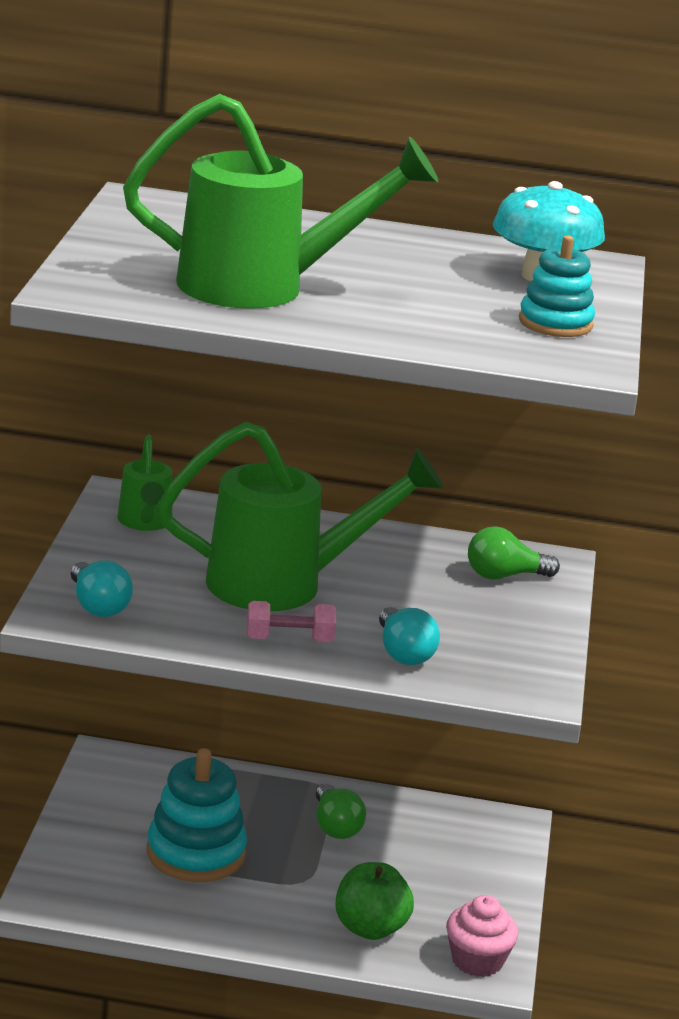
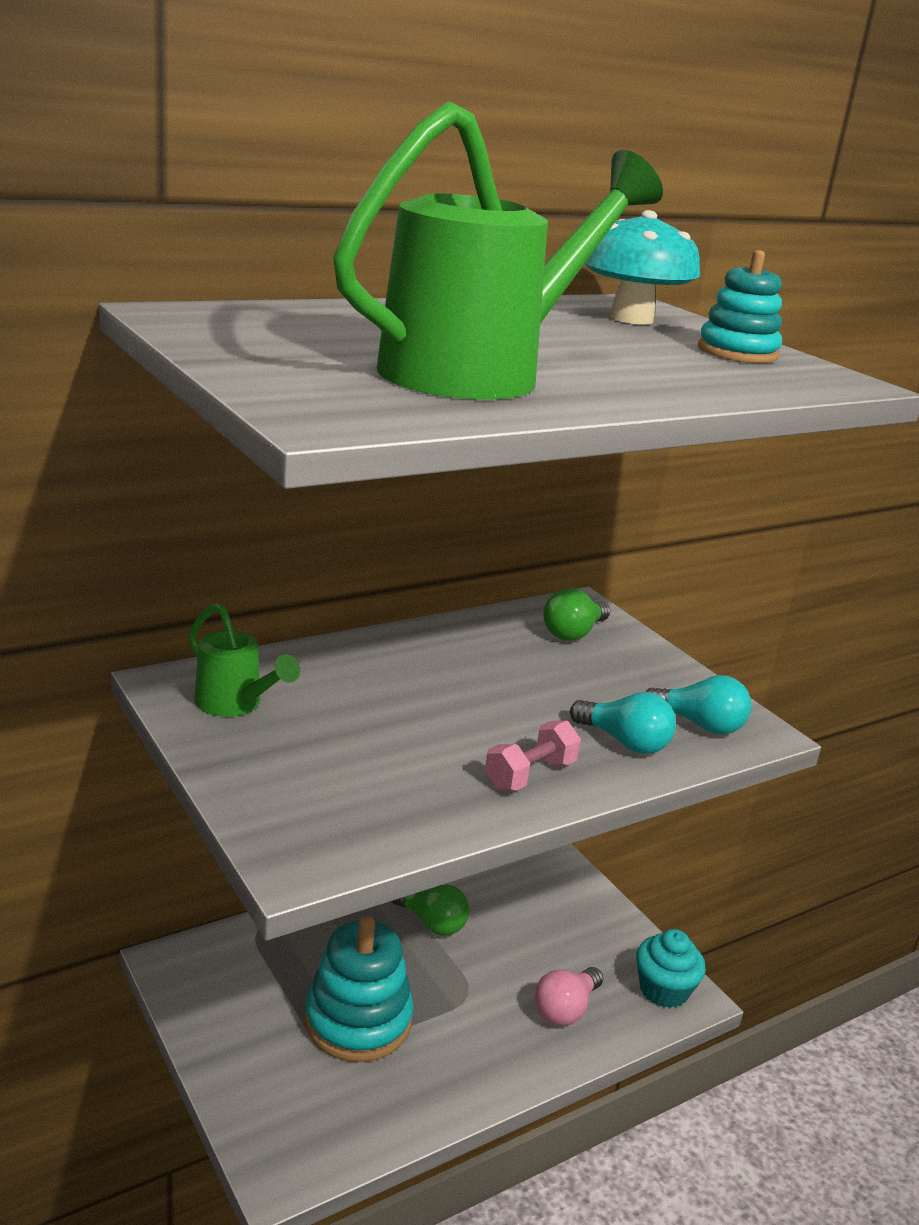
camera: 40 degrees left, 0 degrees up
turquoise light bulb [71,561,133,617] -> turquoise light bulb moved to [646,675,752,735]
green watering can [158,422,443,611] -> none
green apple [335,862,414,940] -> pink light bulb [534,967,603,1026]
pink cupcake [446,895,518,977] -> turquoise cupcake [636,929,706,1008]

